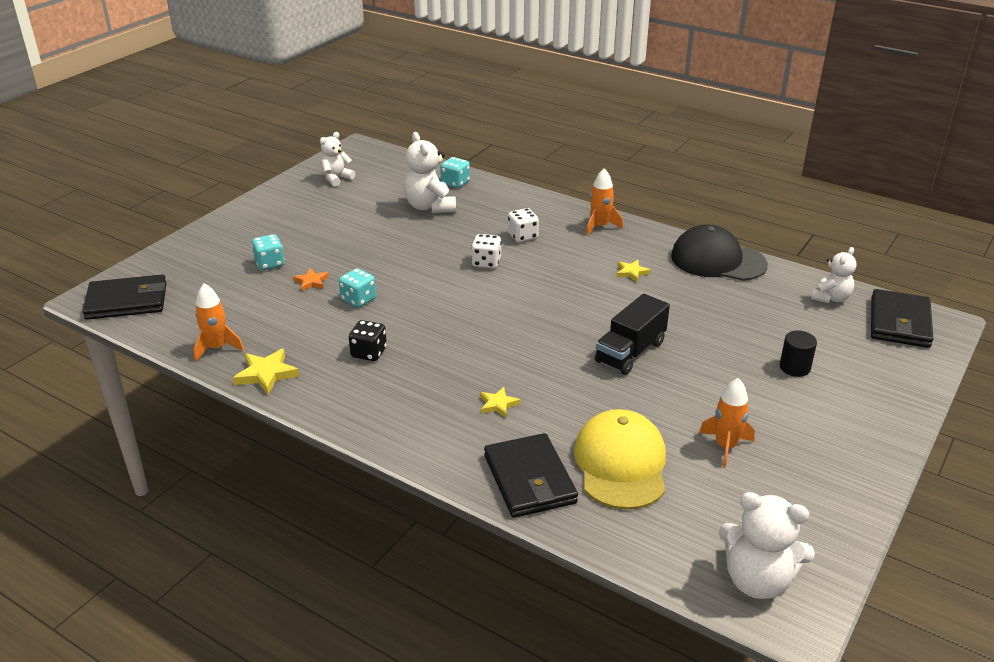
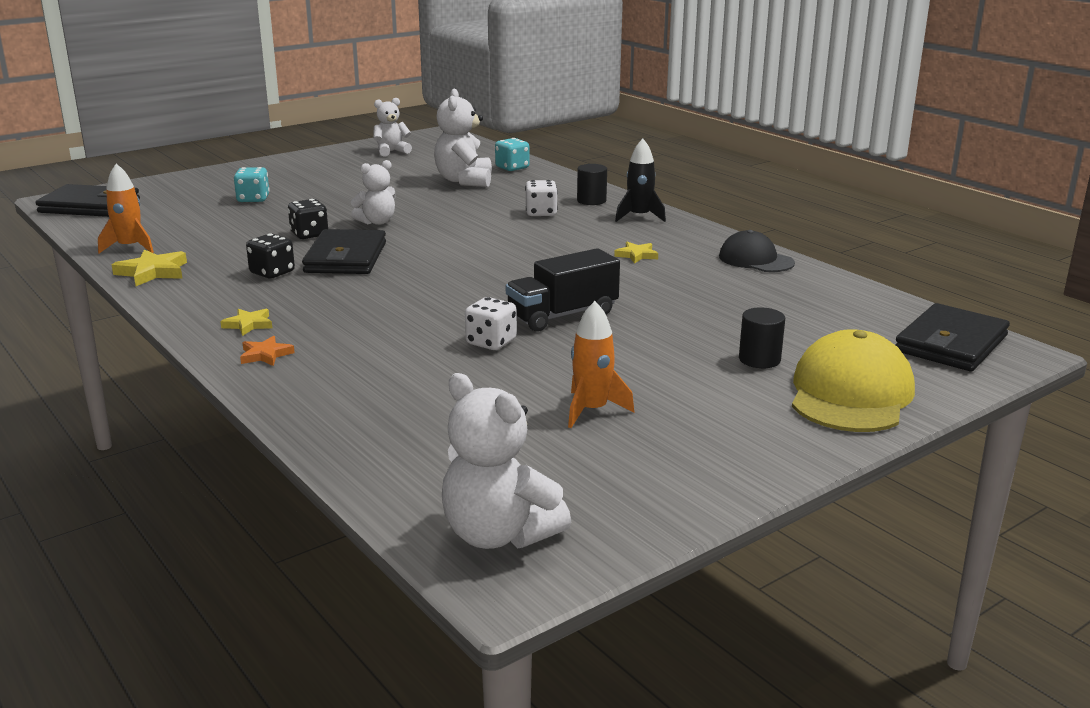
camera: 20 degrees right, 10 degrees down
orange star [293,269,329,291] -> orange star moved to [240,336,295,366]
turquoise dice [339,268,376,307] -> black dice [288,199,328,239]
white dice [471,234,502,268] -> white dice moved to [465,297,517,350]
yellow star [480,387,520,418] -> yellow star moved to [220,309,272,336]
black wallet [484,433,578,518] -> black wallet moved to [302,229,386,274]
yellow cap [574,409,666,510] -> yellow cap moved to [792,329,915,432]
orange rocket [586,168,623,236] -> black rocket [615,139,666,222]
black cap [671,224,768,281] -> black cap [719,230,795,272], size x0.63
white teddy bear [811,247,857,303] -> white teddy bear moved to [351,160,395,225]
none -> black cylinder [577,164,607,205]

